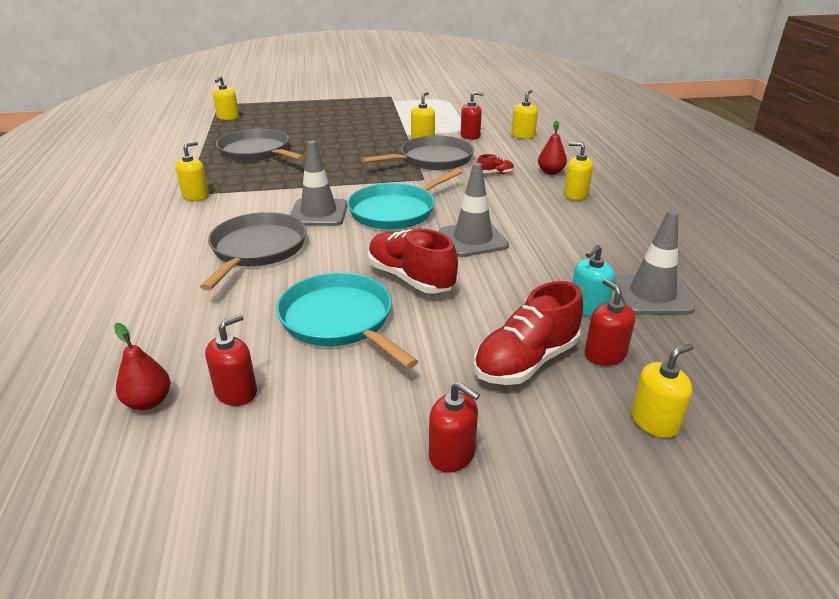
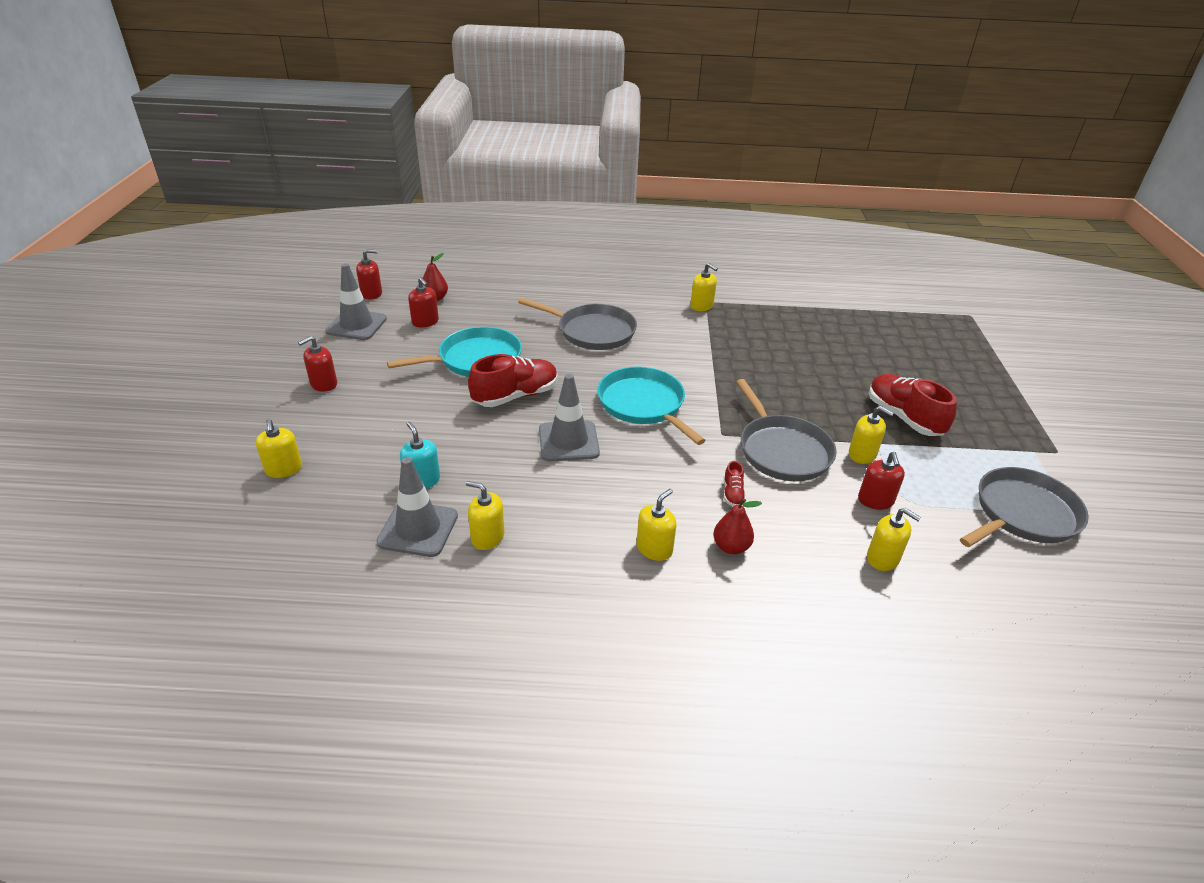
camera: 100 degrees right, 5 degrees up
yellow soap dispenser [213,76,239,120] -> yellow soap dispenser moved to [466,481,504,550]
grey pan [216,128,305,162] -> grey pan moved to [960,467,1089,547]
grey traffic cone [290,141,347,226] -> grey traffic cone moved to [325,263,387,340]
red shoe [474,281,583,385] -> red shoe moved to [869,374,957,436]
red soap dispenser [585,279,635,366] -> red soap dispenser moved to [356,249,382,300]

